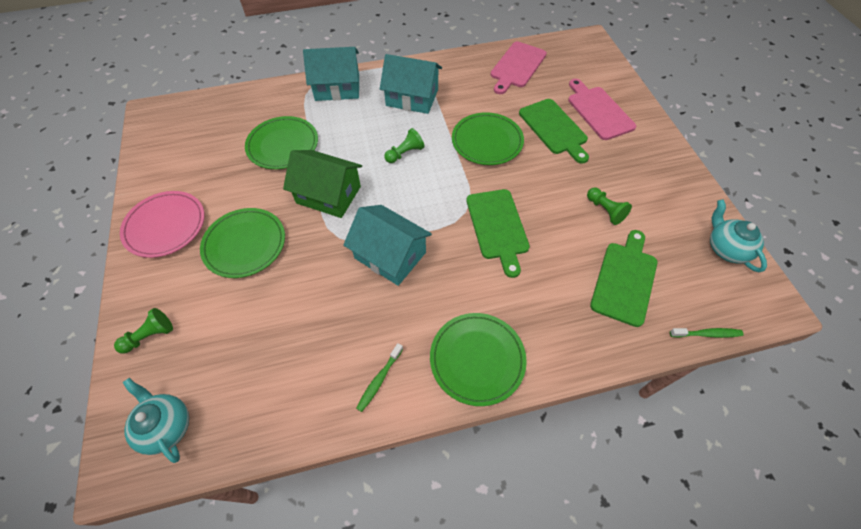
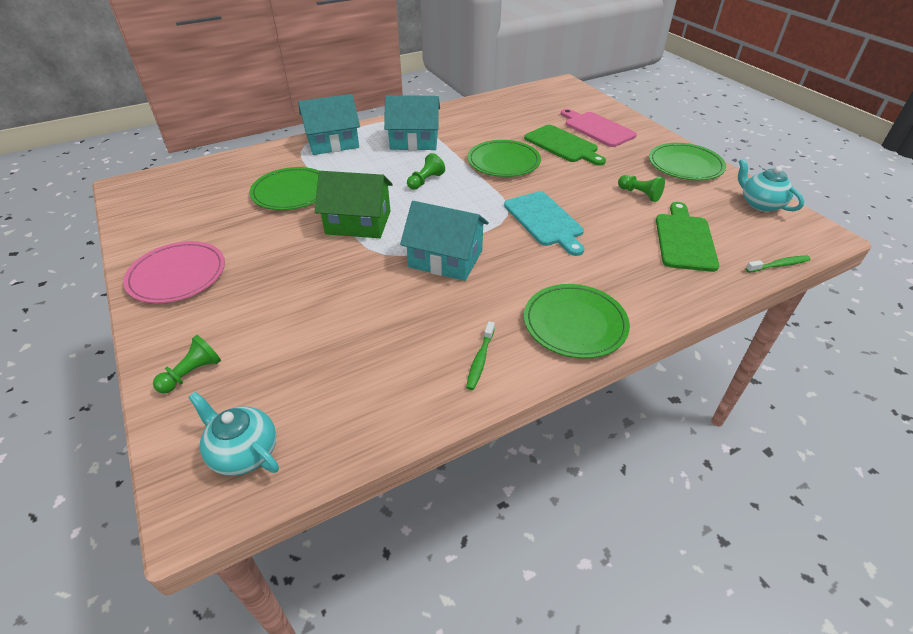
camera: 15 degrees left, 15 degrees down
green plate [200,208,285,278] -> green plate moved to [649,143,726,180]
green cutting board [466,189,530,278] -> turquoise cutting board [504,191,584,256]
pink cutting board [491,42,547,94] -> none

